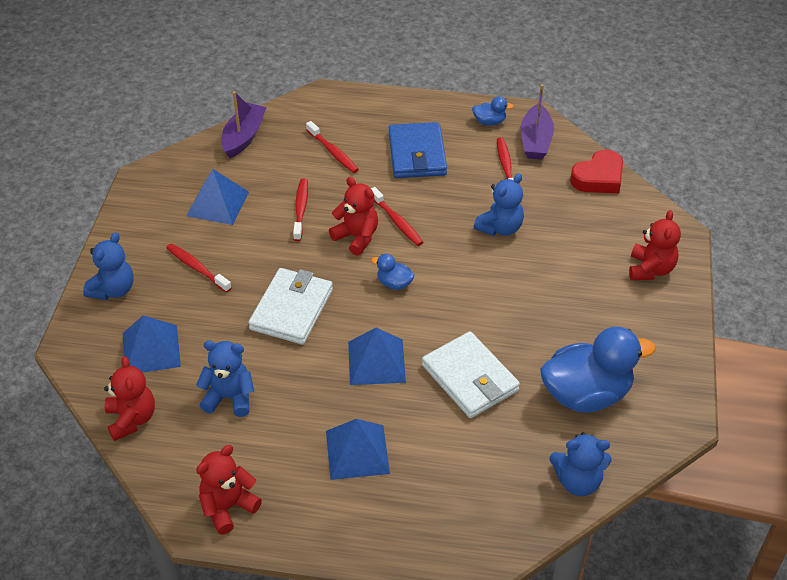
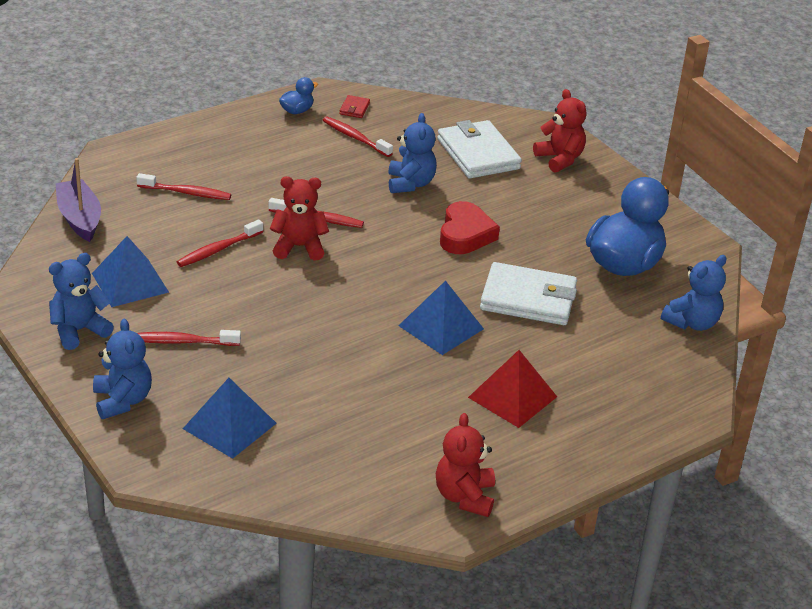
camera: 45 degrees left, 10 degrees down
red teddy bear [104,356,155,441] -> none
blue teddy bear [196,341,254,417] -> blue teddy bear moved to [49,253,114,350]
white wallet [248,268,333,345] -> white wallet moved to [437,120,522,178]
red toothbrush [293,178,308,241] -> red toothbrush turned 90 degrees counterclockwise [177,220,263,267]
blue pyramid [326,419,390,480] -> red pyramid [468,350,557,428]
blue duck [371,254,415,290] -> none
blue wallet [389,122,447,178] -> none
purple boat [521,84,554,159] -> red wallet [339,95,370,118]
red heart [570,149,623,193] -> red heart moved to [440,201,500,254]

